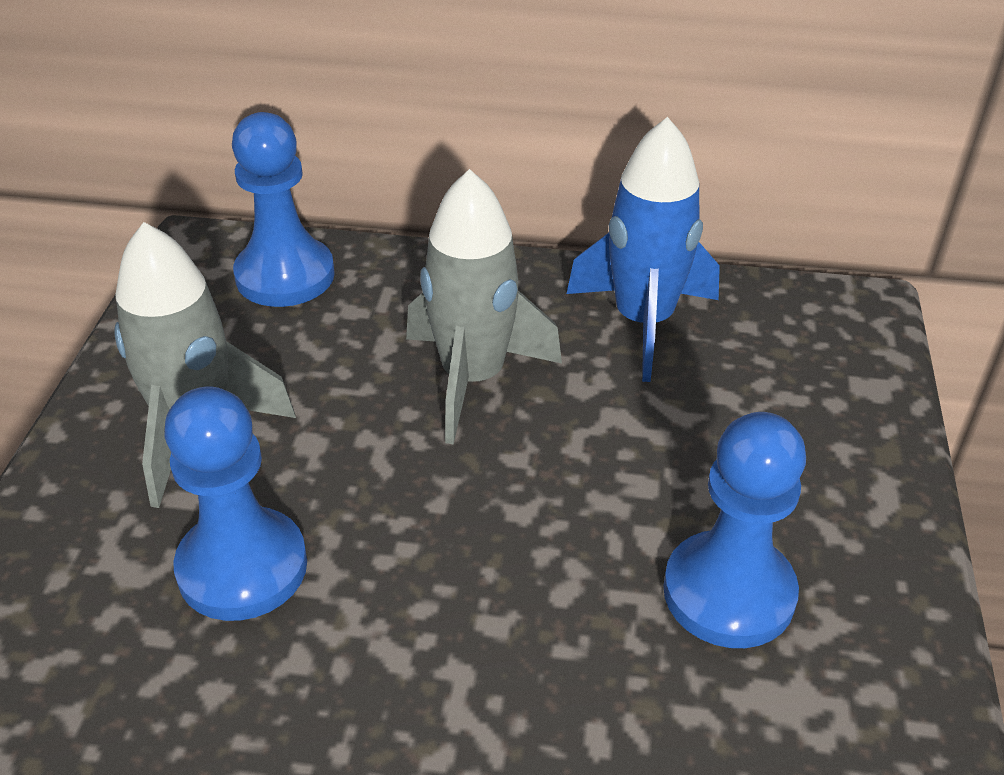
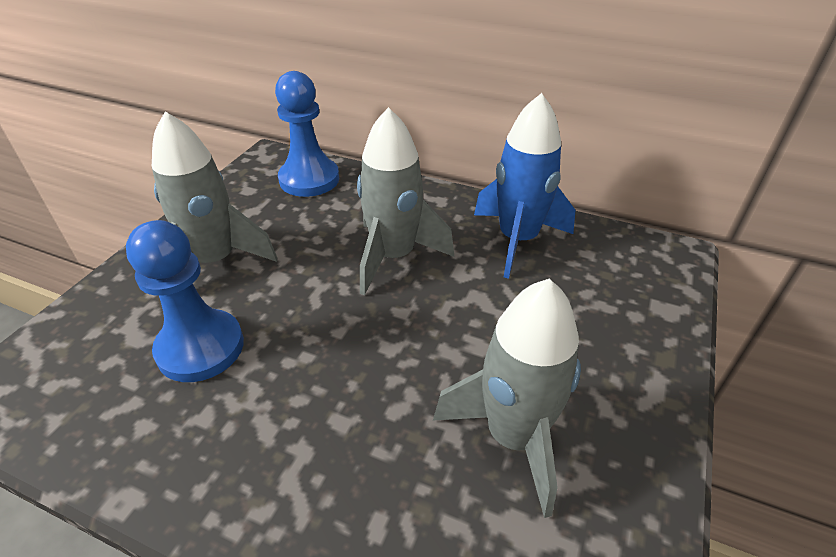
camera: 15 degrees right, 0 degrees up
blue pawn [663,412,806,648] -> grey rocket [433,279,581,518]

